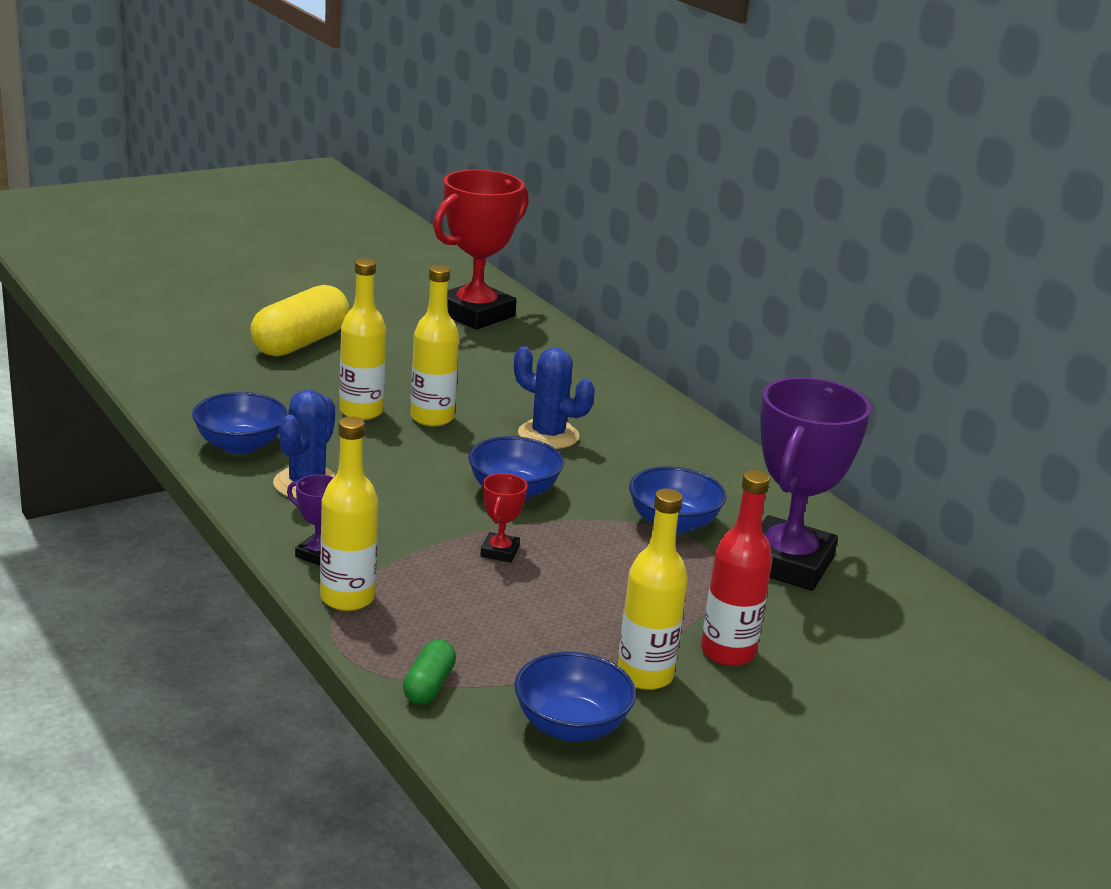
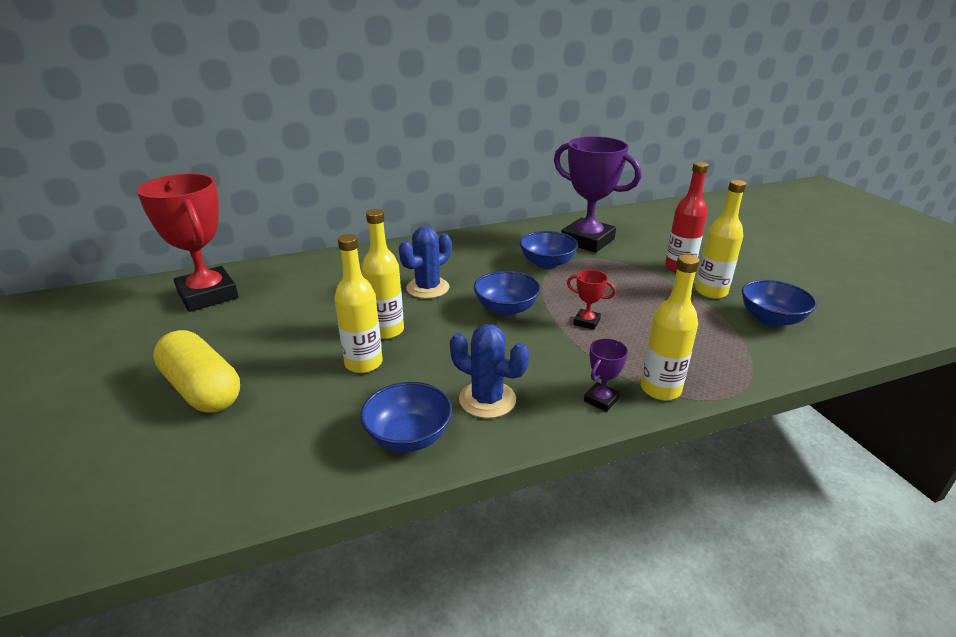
camera: 75 degrees left, 5 degrees up
green capsule [403,639,456,705] -> none

